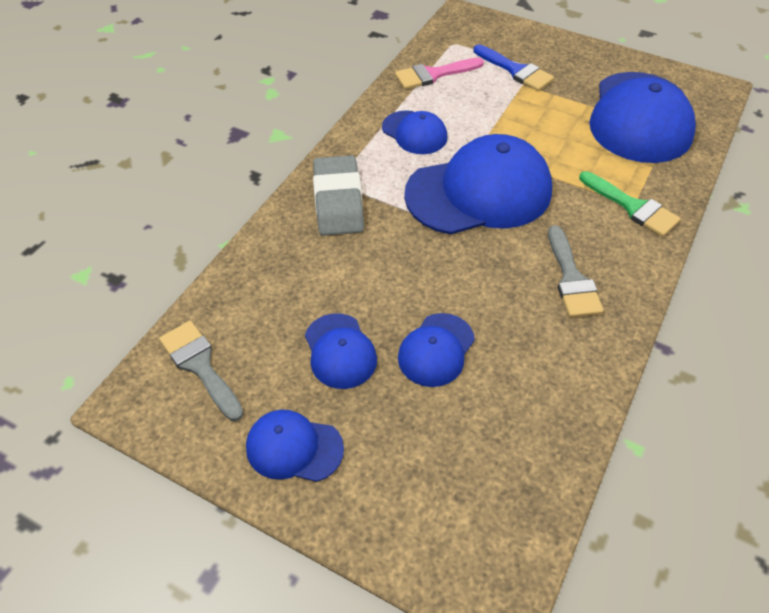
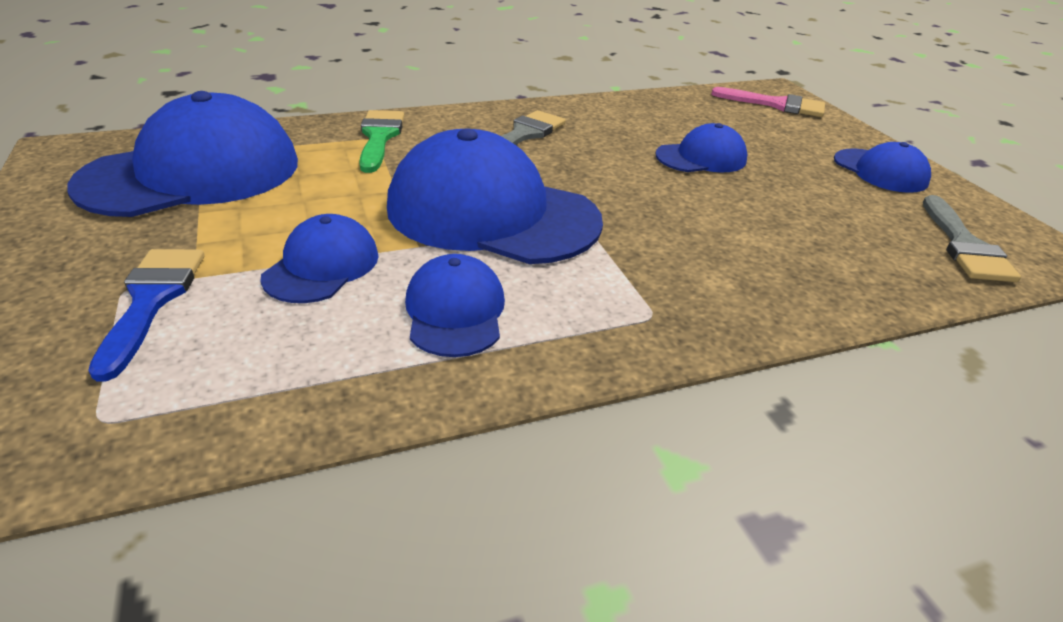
camera: 140 degrees left, 15 degrees down
blue cap [305,313,377,389] -> blue cap moved to [261,214,379,303]
grey eraser [313,155,364,236] -> none
pink brush [395,58,484,89] -> pink brush moved to [711,87,825,117]

